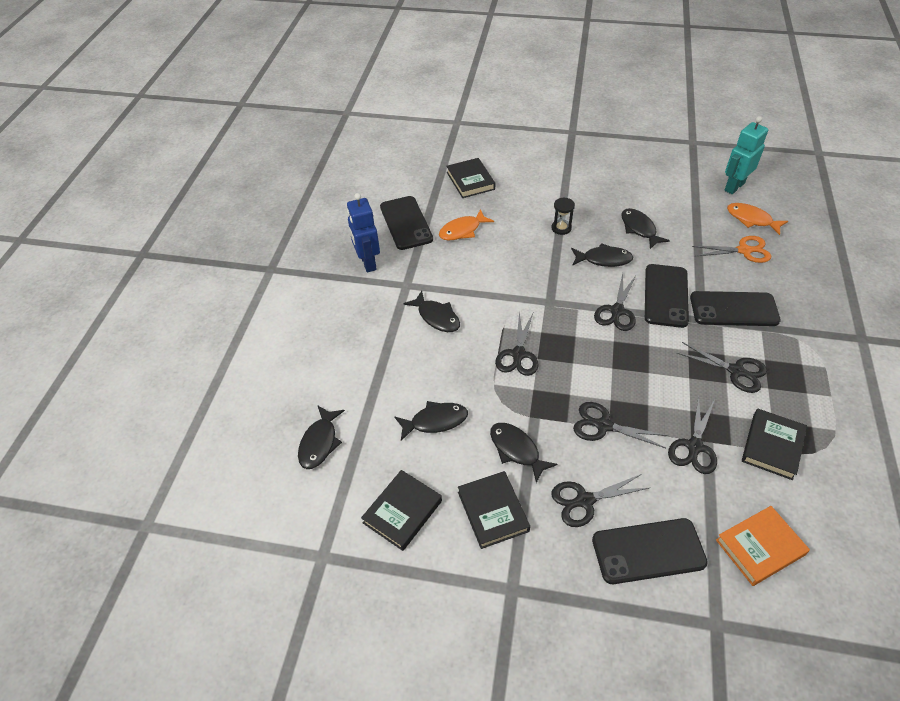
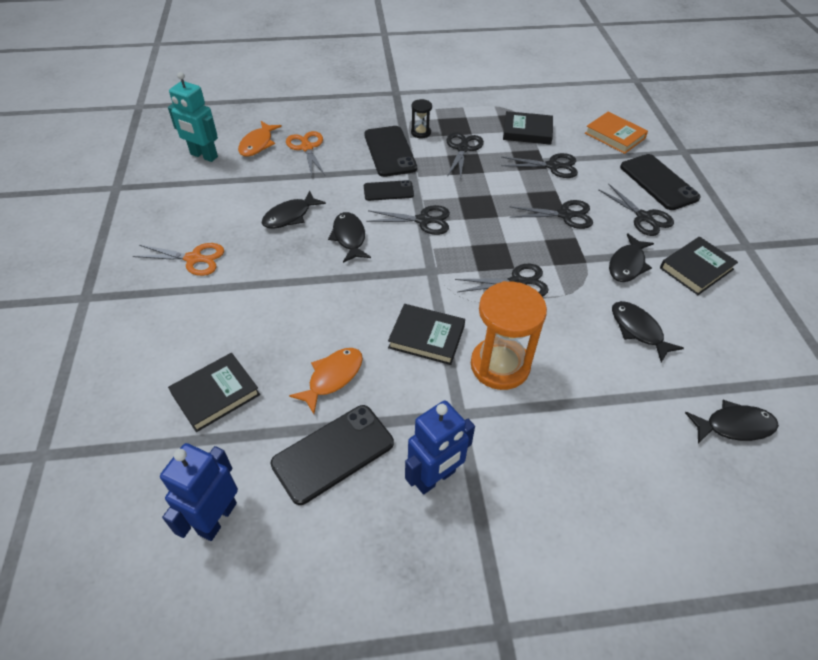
camera: 110 degrees left, 0 degrees up
black book [361,470,442,551] -> black book moved to [388,304,465,365]
black fish [403,291,460,332] -> orange hourglass [471,281,547,390]
orange fish [439,209,494,240] -> orange fish turned 90 degrees counterclockwise [289,348,363,414]
black hourglass [551,197,575,235] -> black hourglass moved to [411,99,432,138]
black scissors [573,402,668,448] -> black scissors turned 90 degrees counterclockwise [509,200,593,229]
black phone [645,264,689,328] -> black phone [364,180,414,201], size x0.60
none -> orange scissors [133,243,224,276]
none -> blue robot [160,443,238,541]

